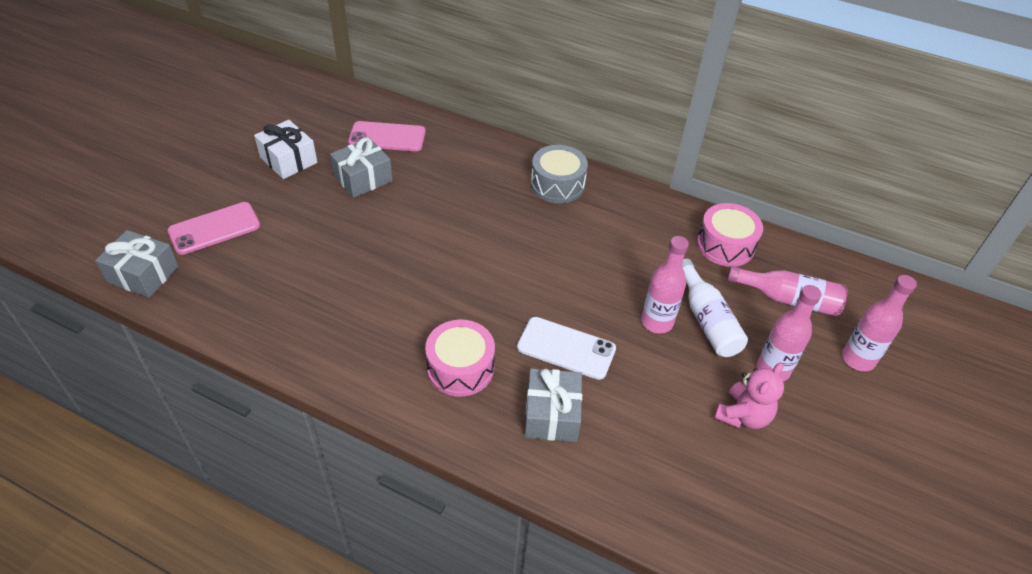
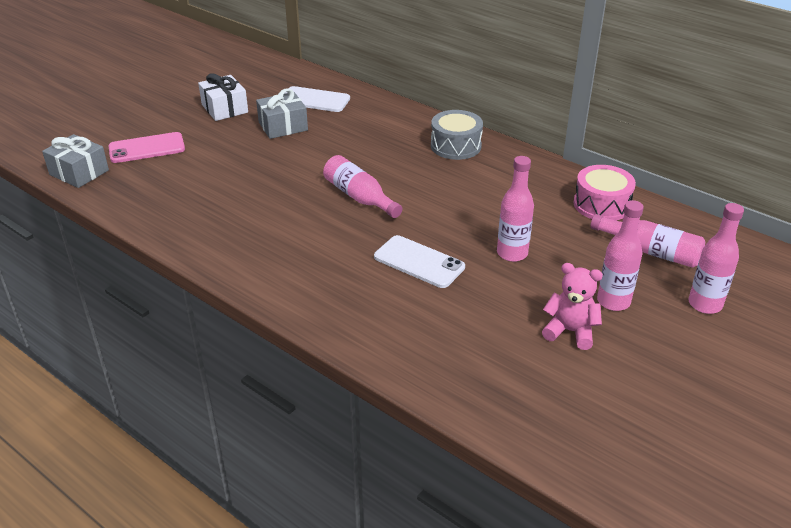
camera: 15 degrees right, 10 degrees down
pink phone [348,121,426,151] -> white phone [284,86,350,112]
pink drum [425,320,495,397] -> none
grey gift [525,368,582,442] -> none
white bottle [682,259,748,357] -> none
pink teddy bear [714,363,784,429] -> pink teddy bear turned 120 degrees counterclockwise [542,263,603,350]
none -> pink bottle [323,155,402,218]

